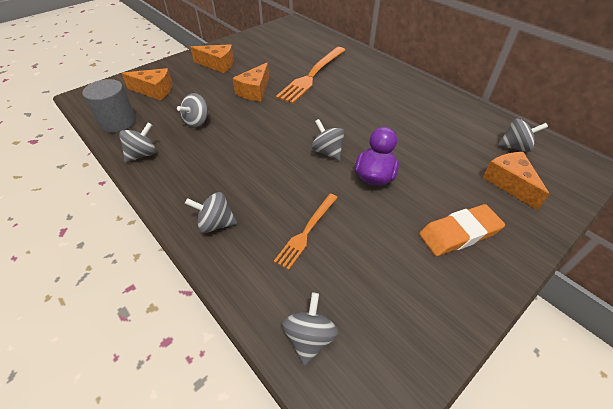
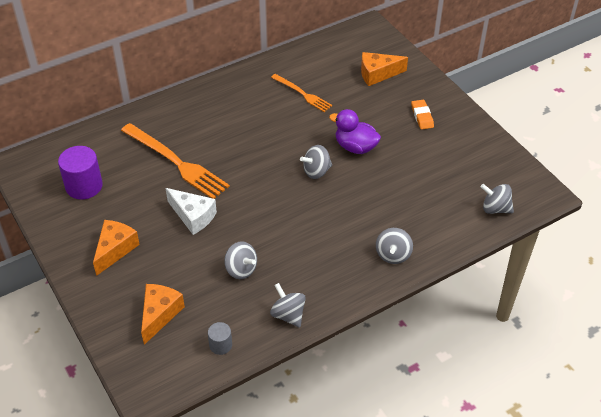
camera: 80 degrees left, 0 degrees up
grey cylinder [82,79,136,133] -> grey cylinder [208,322,232,355], size x0.54
orange cheese [232,62,269,101] -> white cheese [166,188,217,235]
orange fork [274,194,338,270] -> orange fork moved to [271,74,332,112]
orange eraser [419,204,505,256] -> orange eraser [411,100,434,129], size x0.63
grey spinning top [498,118,548,152] -> none
none -> purple cylinder [58,146,103,200]

